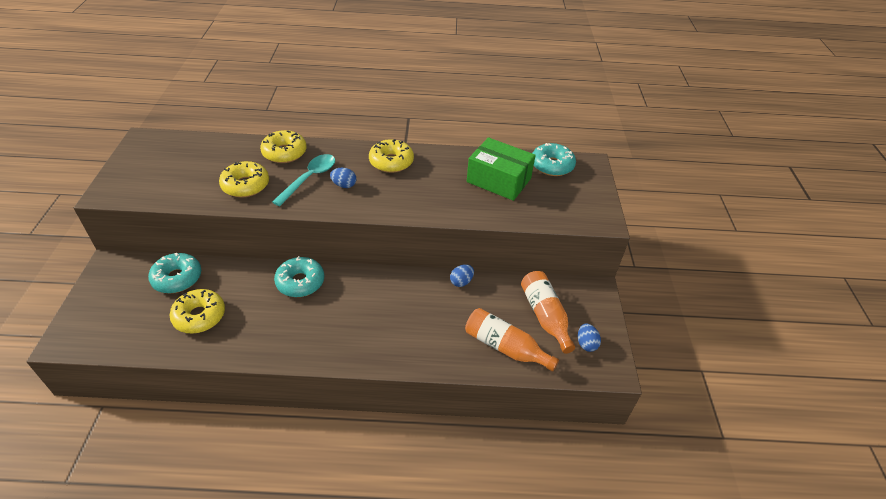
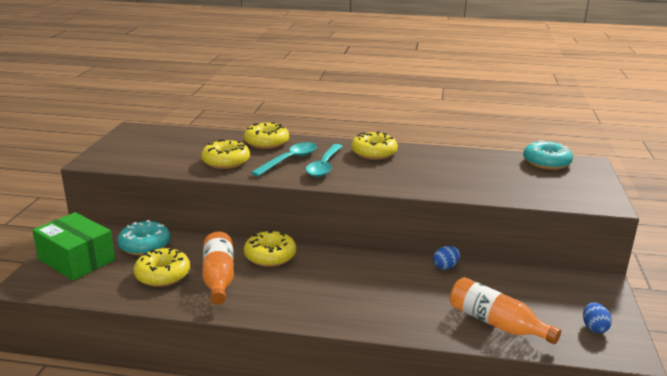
camera: 10 degrees right, 20 degrees down
turquoise donut [274,256,324,297] -> yellow donut [244,230,296,267]
blue egg [330,168,356,188] -> turquoise spoon [306,144,342,177]
green box [467,137,536,201] -> green box moved to [32,212,115,281]
orange bottle [521,271,575,354] -> orange bottle moved to [202,232,234,305]

